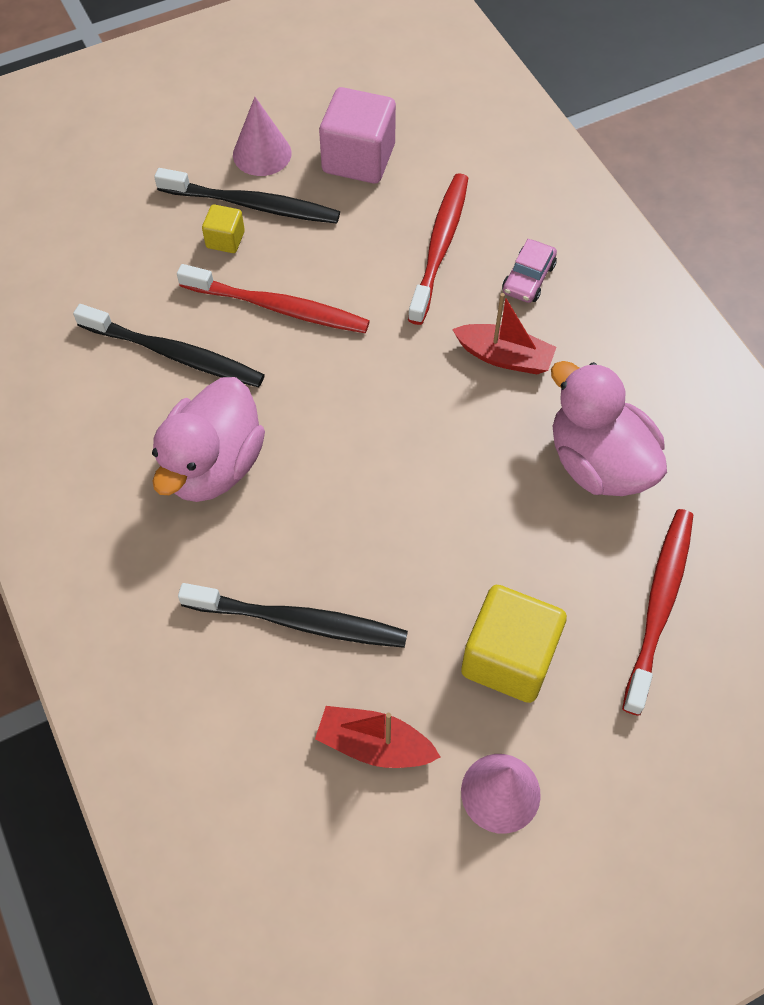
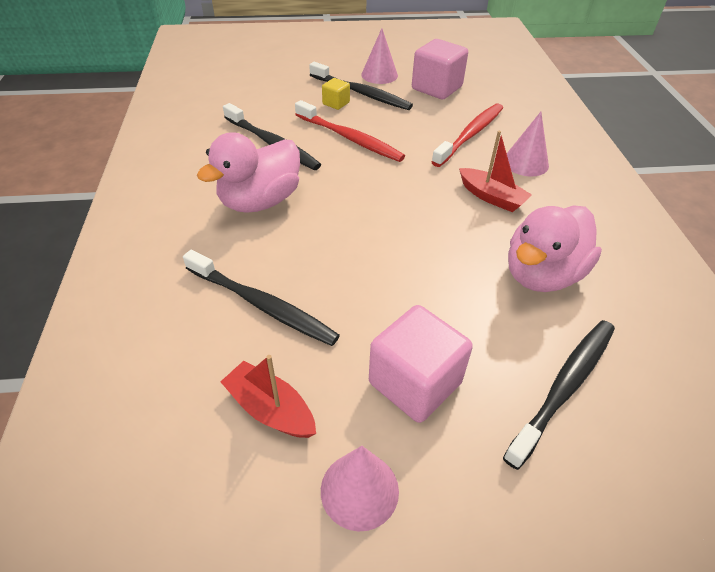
camera: 20 degrees right, 15 degrees down
yellow cube [461,585,567,703] -> pink cube [369,305,473,423]
pink car [502,239,557,303] -> pink cone [507,112,549,177]
pink duck [551,361,667,496] -> pink duck turned 120 degrees counterclockwise [508,205,602,292]
red toothbrush [622,509,693,716] -> black toothbrush [503,320,615,470]

